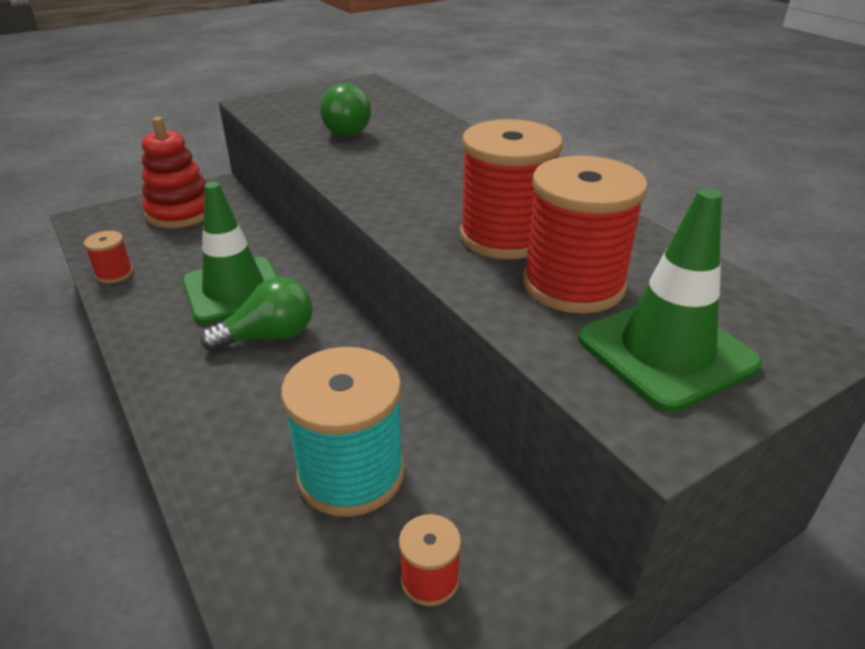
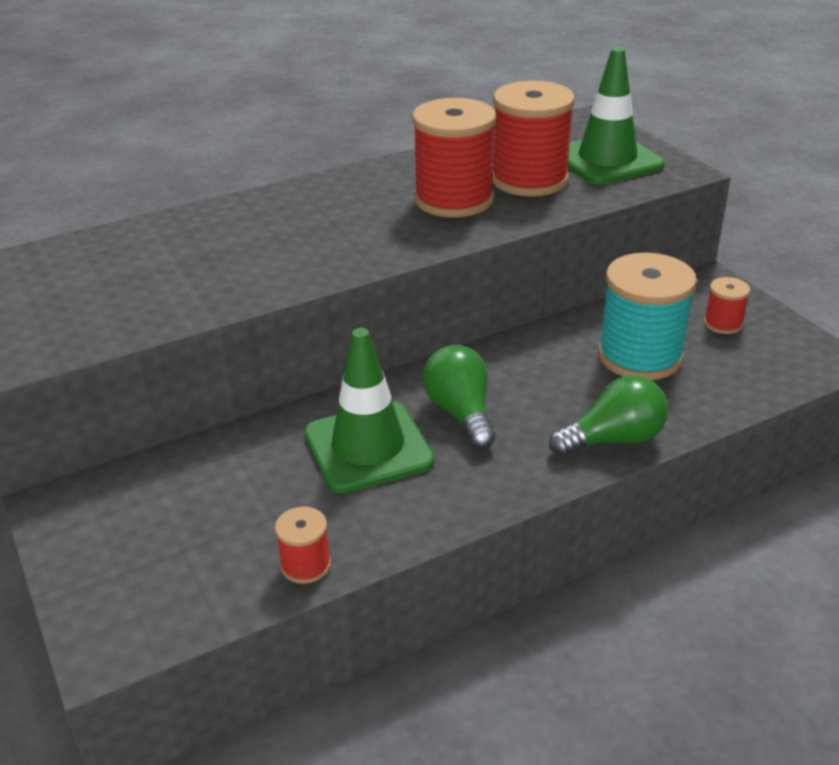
camera: 85 degrees left, 0 degrees up
red stacking toy [142,117,206,228] -> none
green light bulb [320,83,371,136] -> green light bulb moved to [549,375,668,457]

